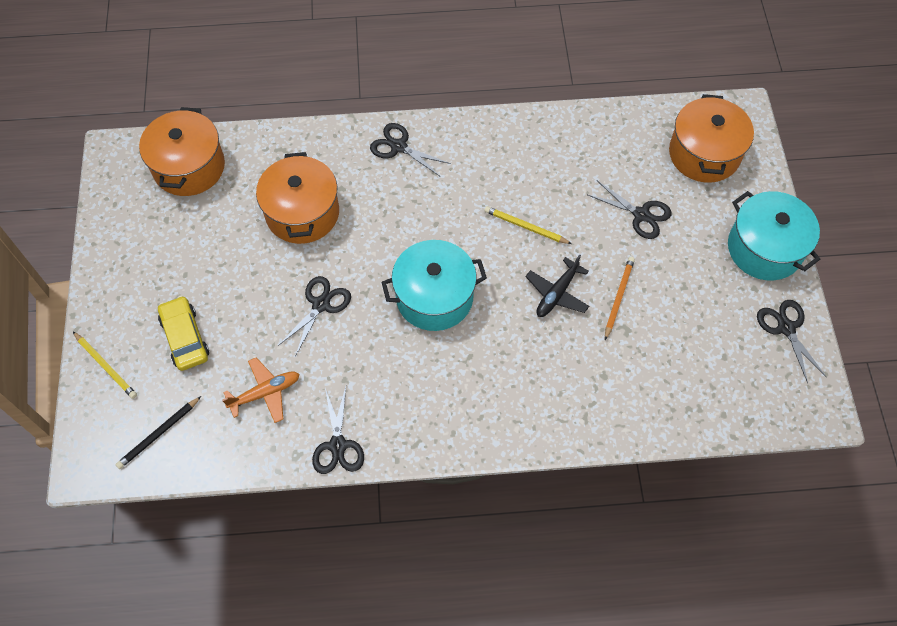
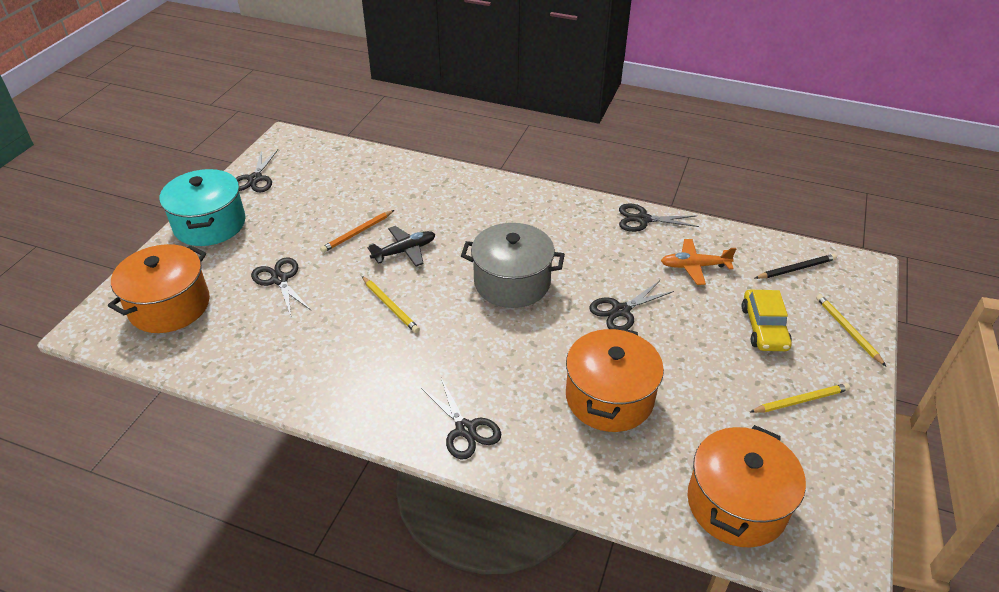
camera: 155 degrees left, 20 degrees down
black scissors [312,387,364,474] -> black scissors turned 105 degrees counterclockwise [619,203,699,232]
turquoise pot [381,240,487,331] -> grey pot [461,223,565,308]
none -> yellow pencil [750,383,850,413]

